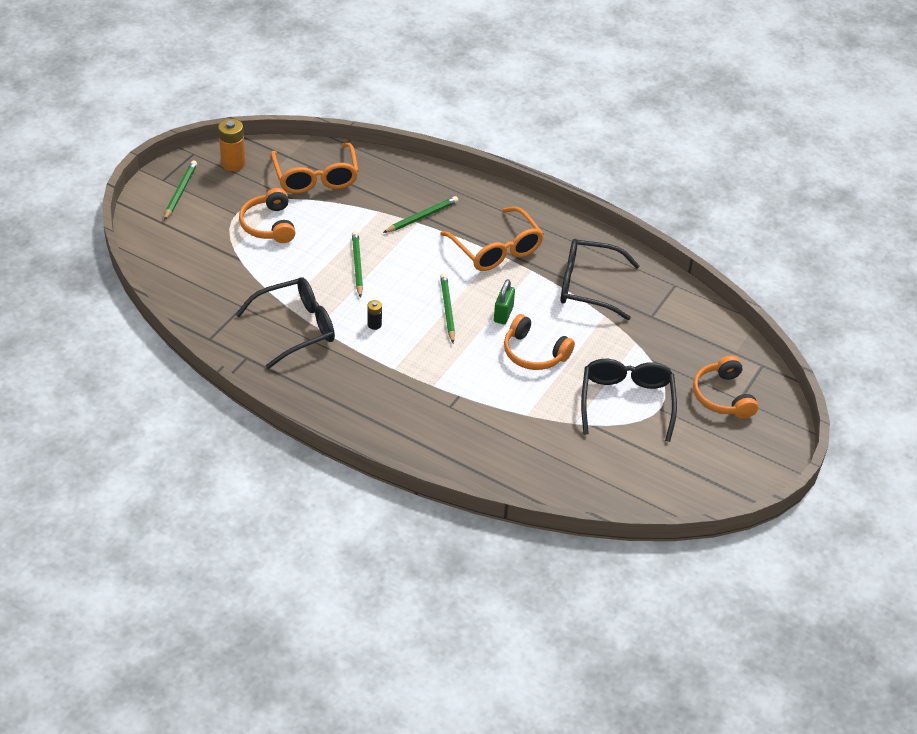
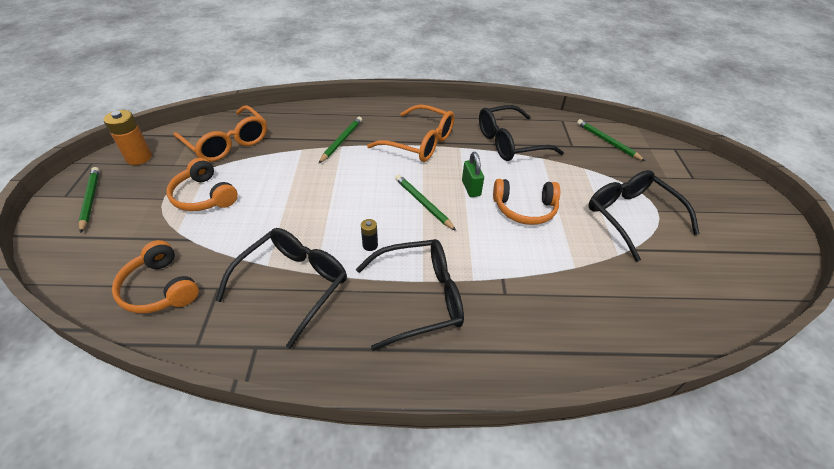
camera: 30 degrees left, 0 degrees up
green pencil [352,231,363,298] -> green pencil moved to [577,119,645,161]
orange headphones [693,355,758,419] -> orange headphones moved to [112,240,199,313]
none -> black glasses [356,239,464,351]

